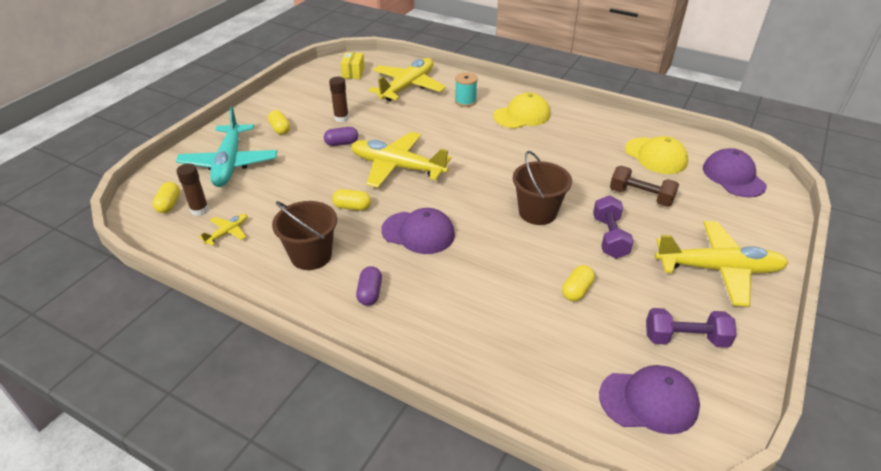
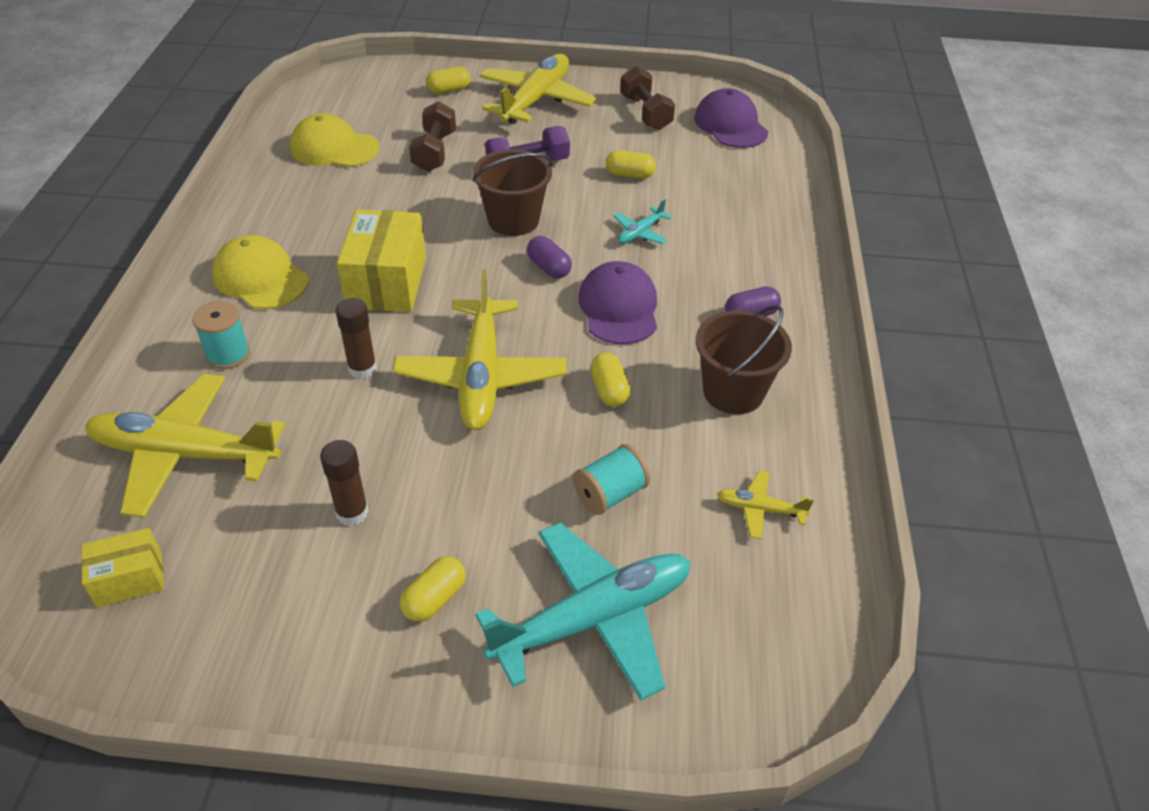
camera: 115 degrees left, 5 degrees up
yellow capsule [153,182,180,213] -> yellow capsule moved to [426,67,471,94]
brown glue stick [176,163,209,216] -> brown glue stick moved to [336,298,377,379]
purple capsule [324,127,358,146] -> purple capsule moved to [527,236,572,278]
yellow cap [625,136,688,174] -> yellow cap turned 105 degrees counterclockwise [290,113,380,167]
purple dumbbell [646,308,737,348] -> brown dumbbell [620,66,675,130]
yellow plane [655,221,789,306] -> yellow plane turned 45 degrees clockwise [479,54,597,124]
purple cap [703,148,767,197] -> none
none -> yellow box [337,209,426,312]
none -> turquoise spool [573,444,650,515]
none -> turquoise plane [613,199,672,244]

